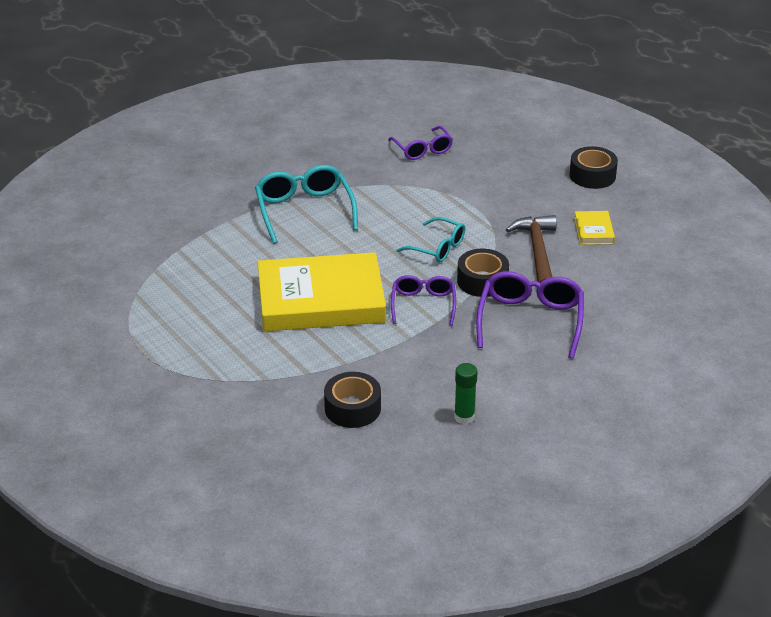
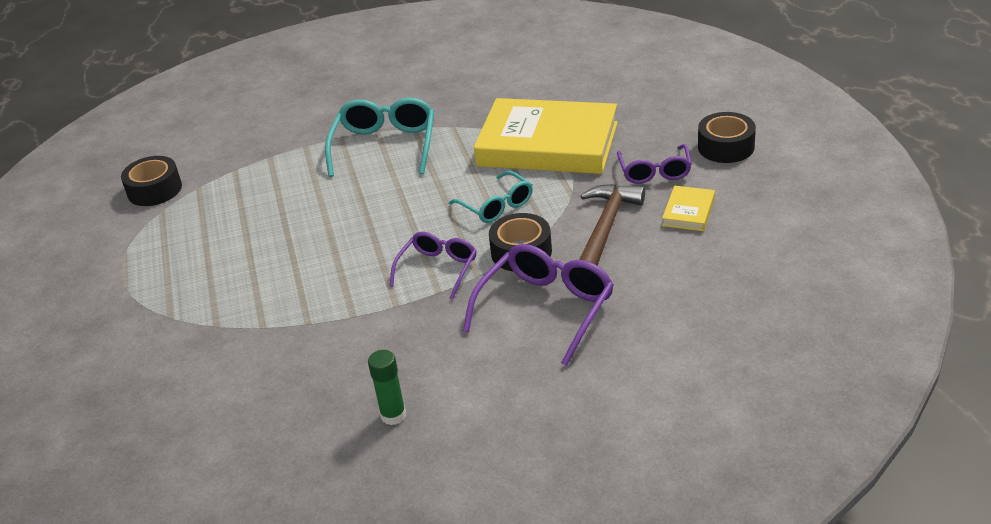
camera: 25 degrees right, 0 degrees up
yellow book [258,252,386,332] -> yellow book moved to [474,98,618,174]
black tape [324,372,381,428] -> black tape moved to [121,156,182,206]
purple glasses [388,126,453,160] -> purple glasses moved to [617,144,692,184]

